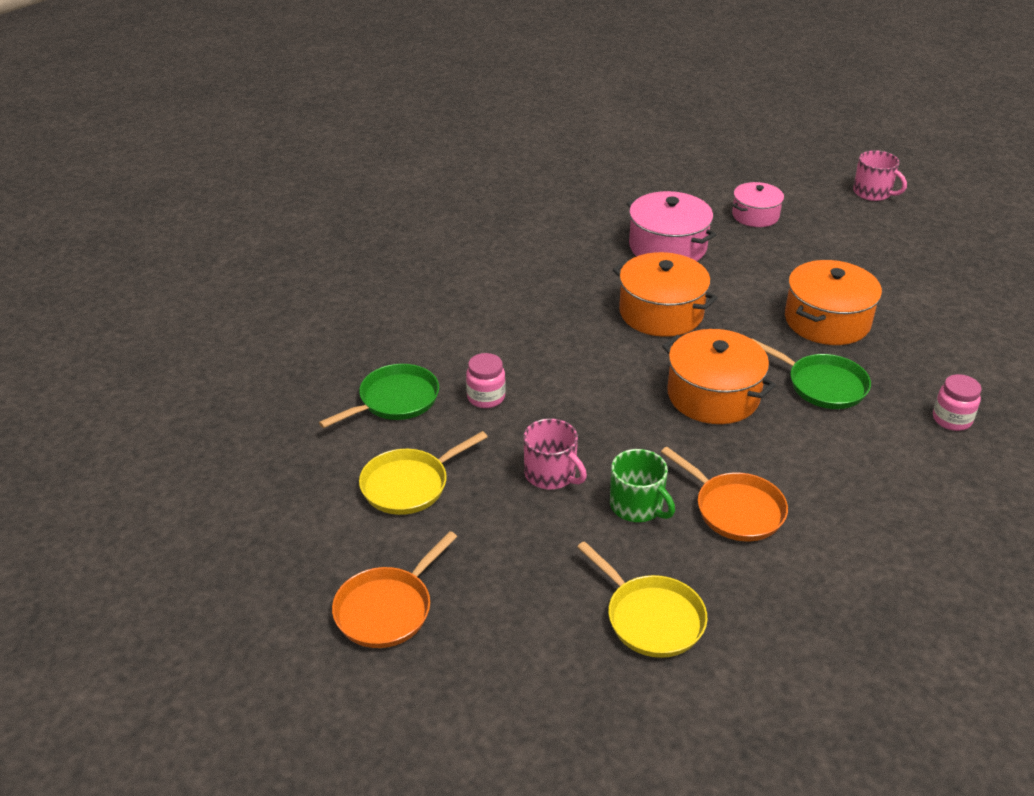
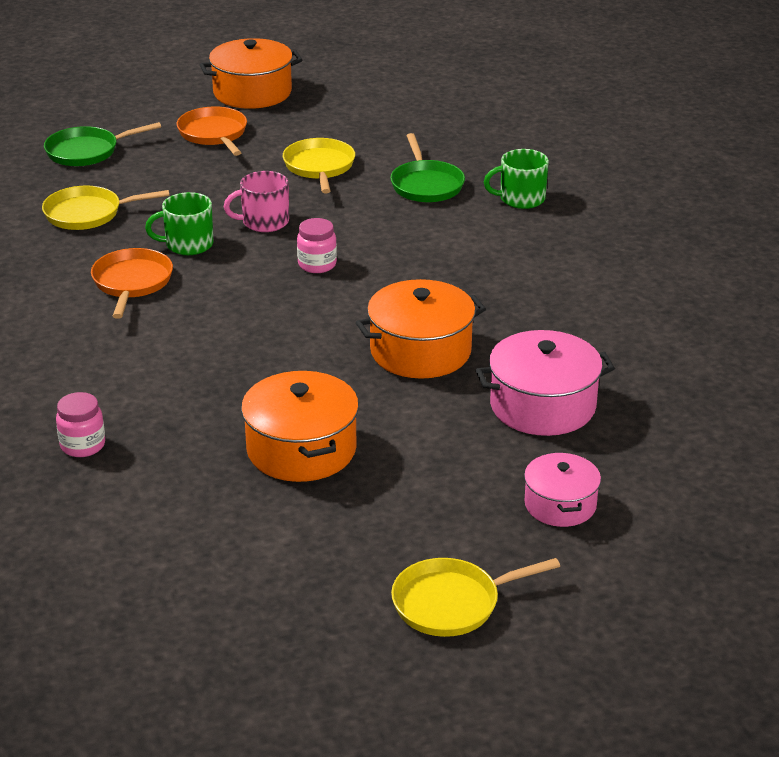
camera: 120 degrees right, 5 degrees down
pink jar [466,353,505,408] -> pink jar moved to [297,218,337,273]
orange pan [661,447,788,541] -> orange pan turned 105 degrees clockwise [91,248,173,319]
orange pot [662,329,776,424] -> orange pot moved to [199,38,302,109]
green pan [752,338,871,409] -> green pan moved to [44,122,161,166]
pink mug [853,150,907,201] -> none
none -> yellow pan [391,558,560,637]
none -> green mug [484,149,549,209]

